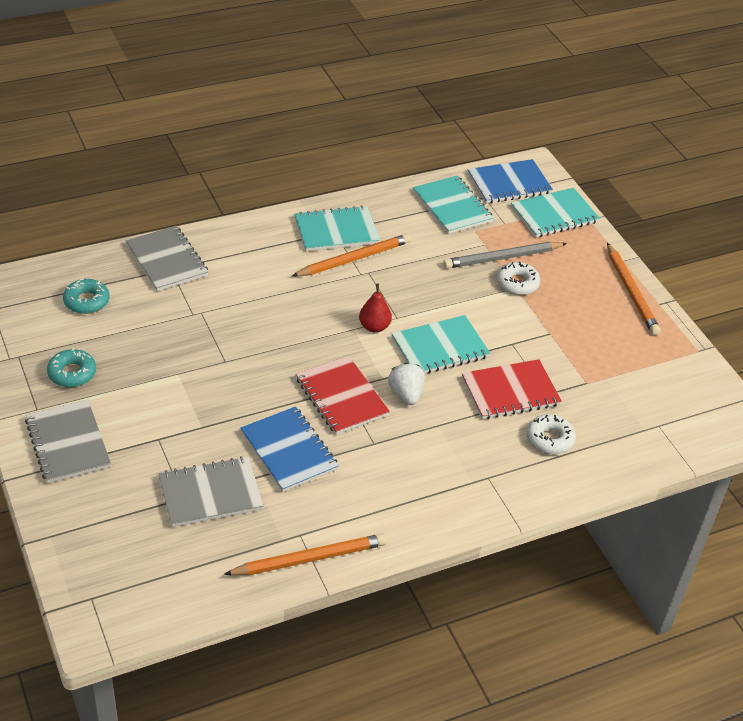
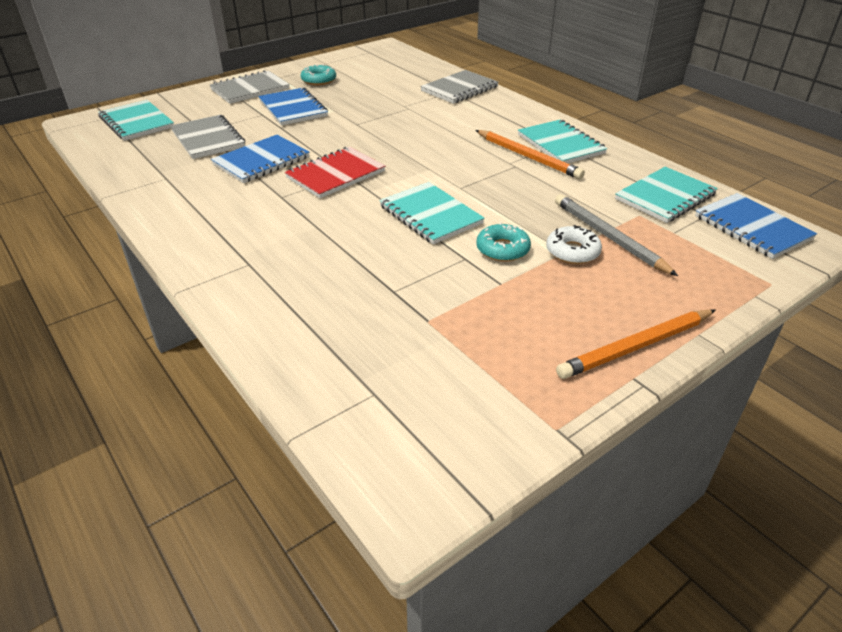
camera: 80 degrees right, 5 degrees down
turquoise donut [63,278,110,314] -> turquoise donut moved to [476,222,531,262]
orange pencil [224,534,387,575] -> none
red pear [359,284,392,333] -> none
white strawberry [388,363,425,405] -> none
red notebook [462,359,562,419] -> none
turquoise notebook [511,188,600,238] -> turquoise notebook moved to [98,100,174,141]
white donut [527,415,576,455] -> none
none -> blue notebook [258,88,328,126]

